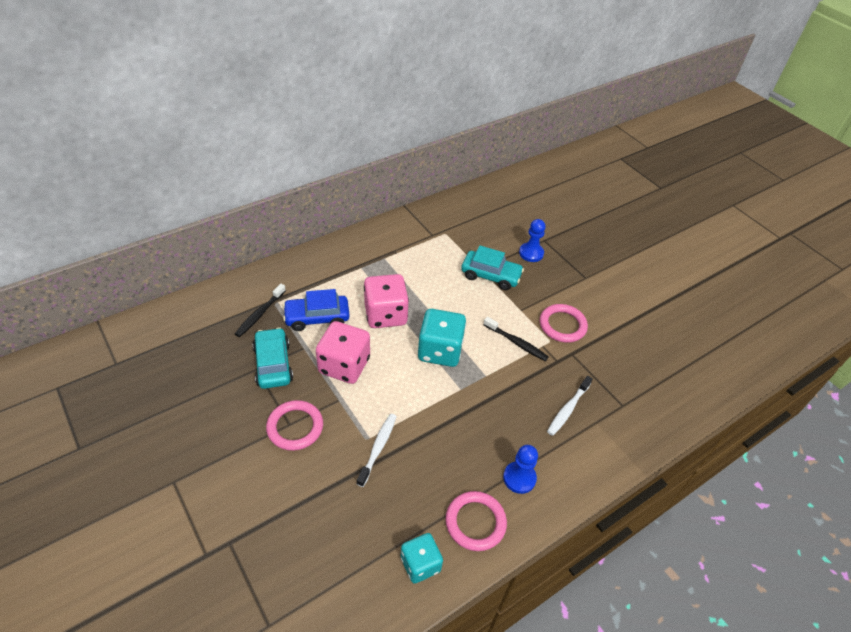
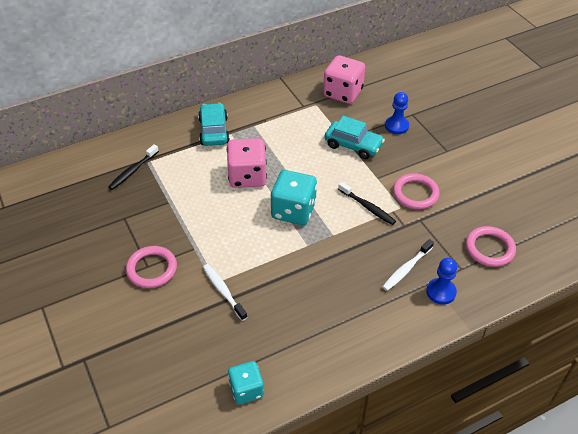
camera: 10 degrees right, 0 degrees up
turquoise car [253,327,293,389] -> turquoise car moved to [198,103,230,146]
blue car [283,289,349,331] -> none
pink dice [316,321,370,384] -> pink dice moved to [323,55,365,104]
white toothbrush [357,414,397,487] -> white toothbrush turned 60 degrees counterclockwise [203,264,247,321]
pink ring [446,491,507,551] -> pink ring moved to [466,226,516,267]
blue pawn [503,445,538,494] -> blue pawn moved to [426,258,457,304]

